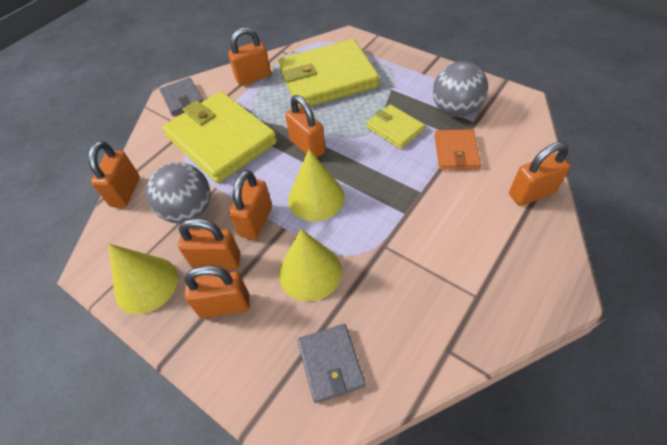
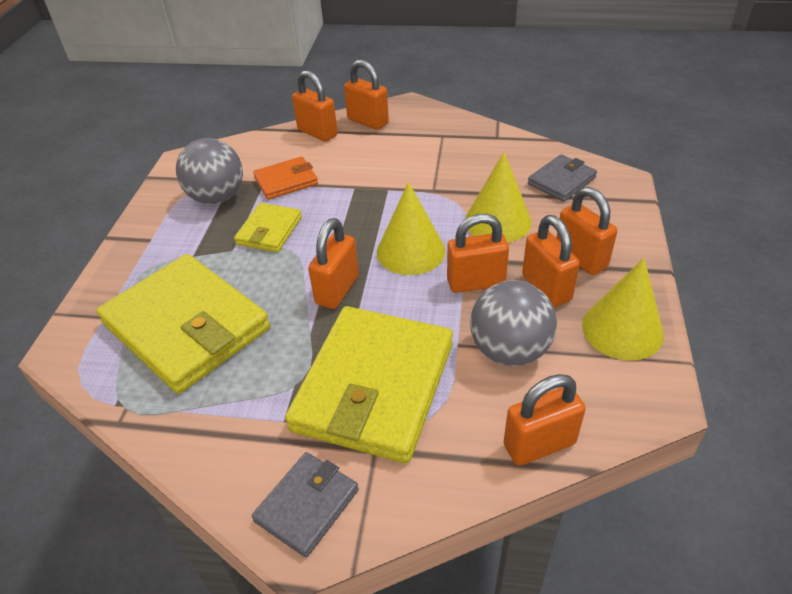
camera: 120 degrees left, 10 degrees down
orange padlock [228,27,271,86] -> orange padlock moved to [344,60,389,130]

